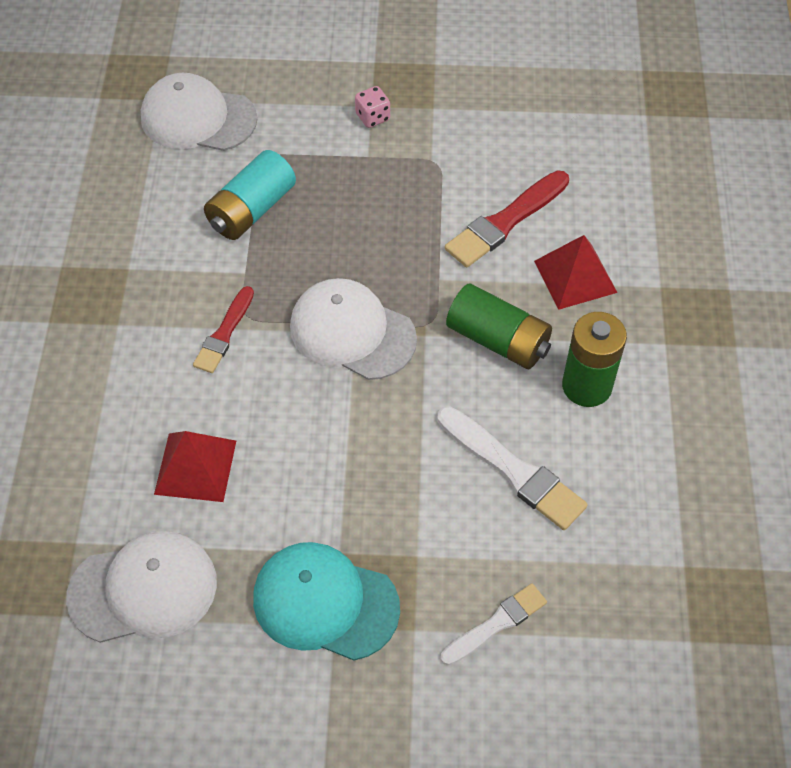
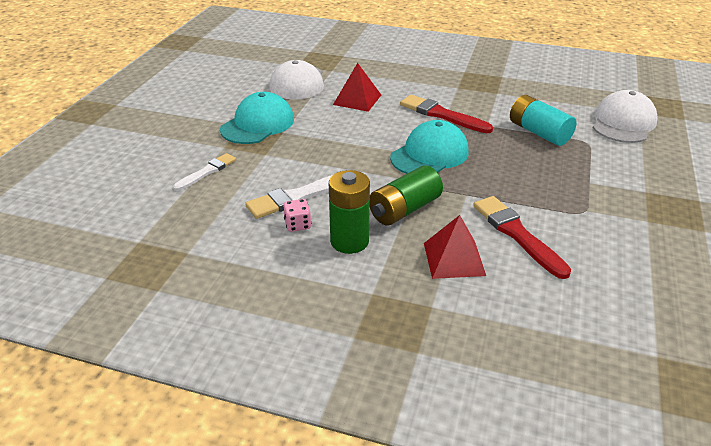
camera: 105 degrees right, 20 degrees down
red brush [193,286,254,373] -> red brush [400,95,493,133], size x1.56
white cap [290,278,417,380] -> turquoise cap [390,120,469,174]
pink dice [355,86,390,128] -> pink dice moved to [283,199,311,232]
white brush [441,583,547,666] -> white brush turned 120 degrees counterclockwise [173,153,236,191]

